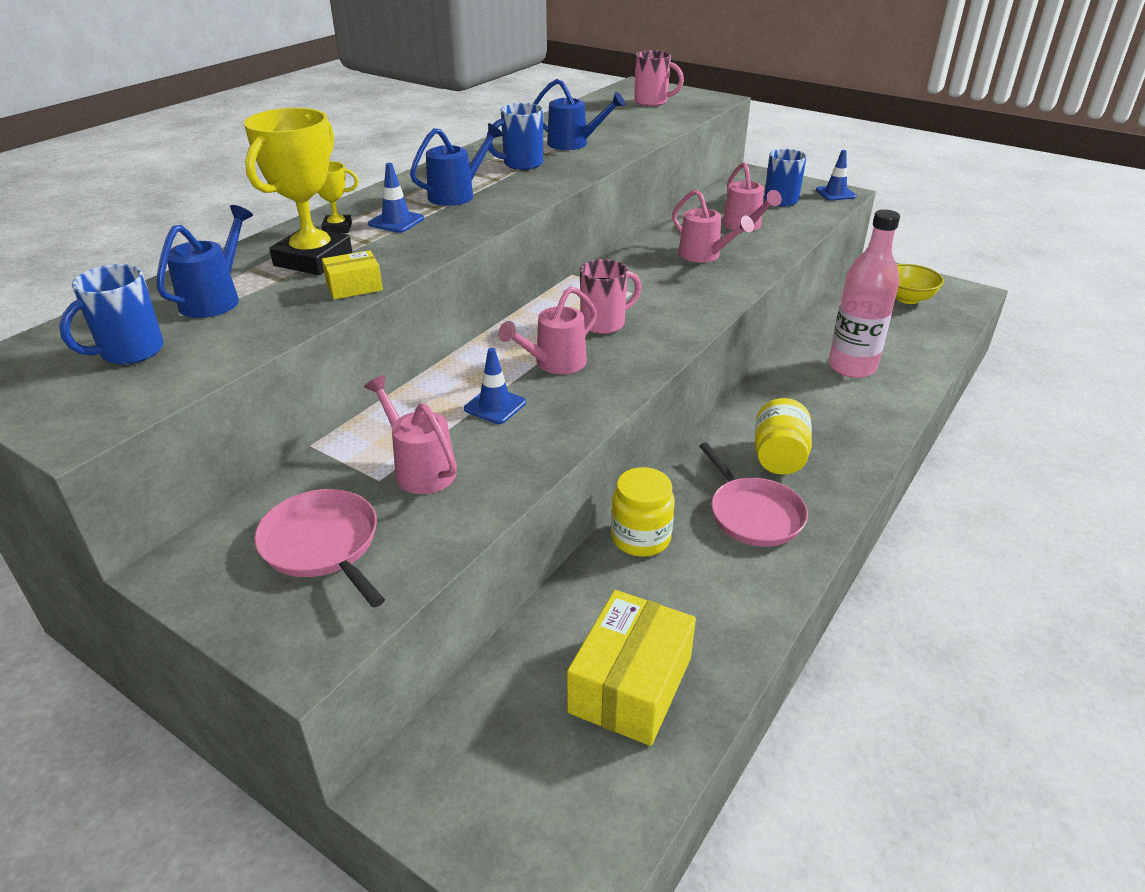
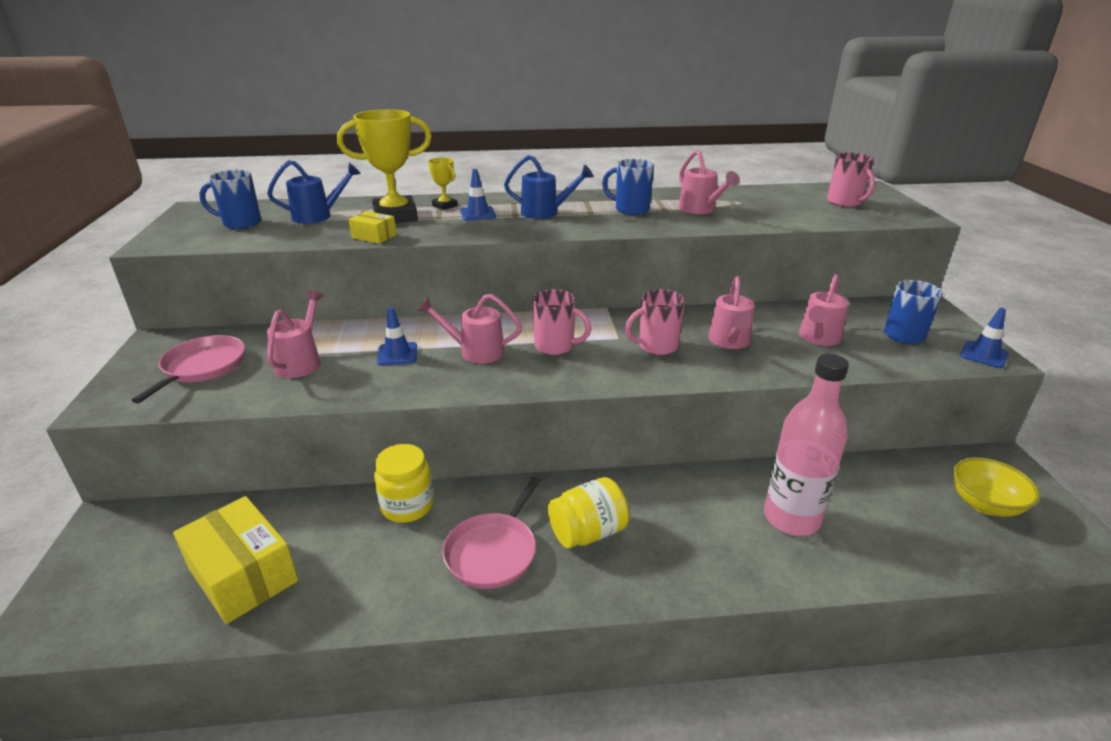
camera: 50 degrees right, 5 degrees down
blue watering can [533,79,625,150] -> pink watering can [679,150,739,214]
yellow box [567,590,696,746] -> yellow box turned 60 degrees clockwise [173,496,298,624]
none -> pink mug [625,289,685,355]

